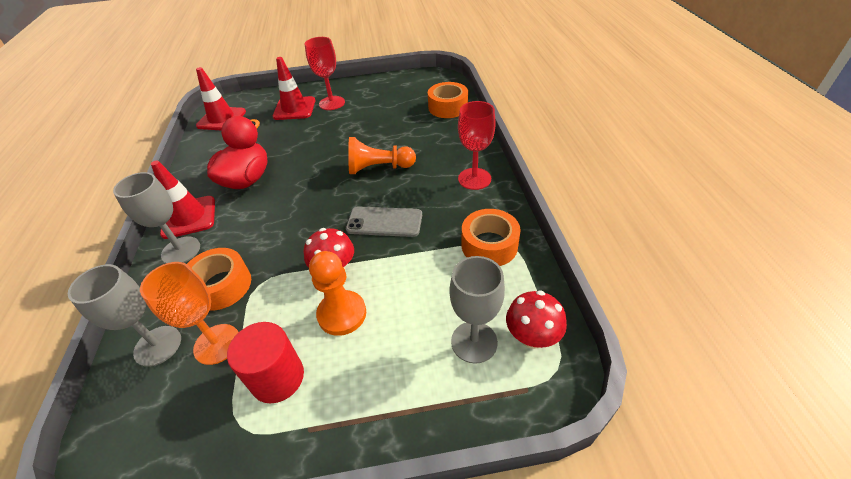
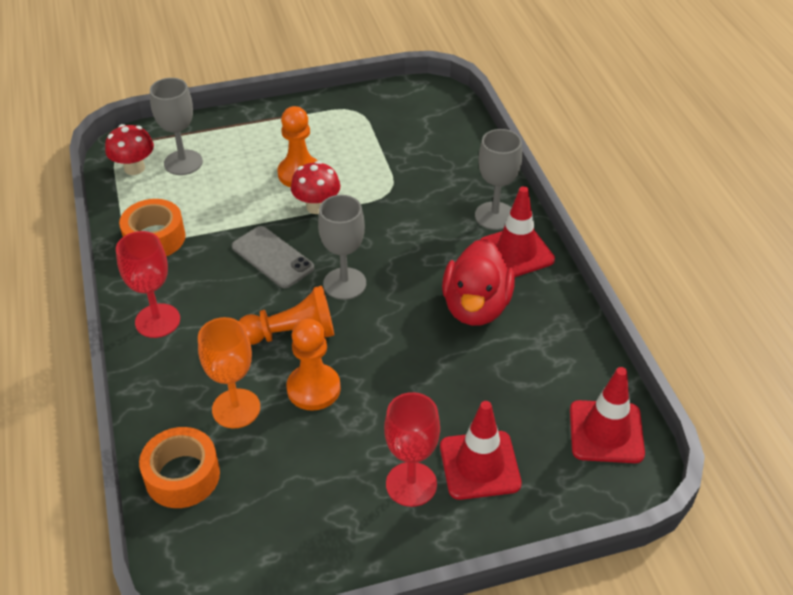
camera: 170 degrees right, 0 degrees up
grey goblet [68,264,181,367] -> grey goblet moved to [318,195,366,300]
orange goblet [140,262,239,365] -> orange goblet moved to [198,317,260,429]
orange tape [187,248,251,311] -> none
red cylinder [227,322,304,403] -> none
grey phone [346,206,422,237] -> grey phone turned 45 degrees clockwise [232,226,314,288]
none -> orange pawn [286,319,341,411]

